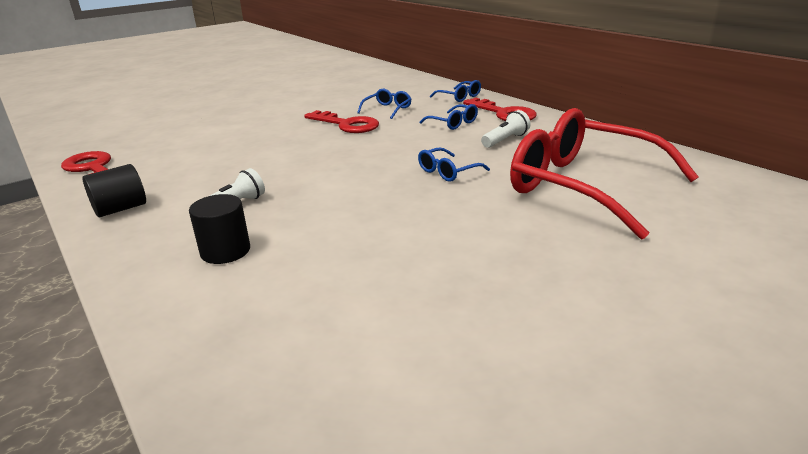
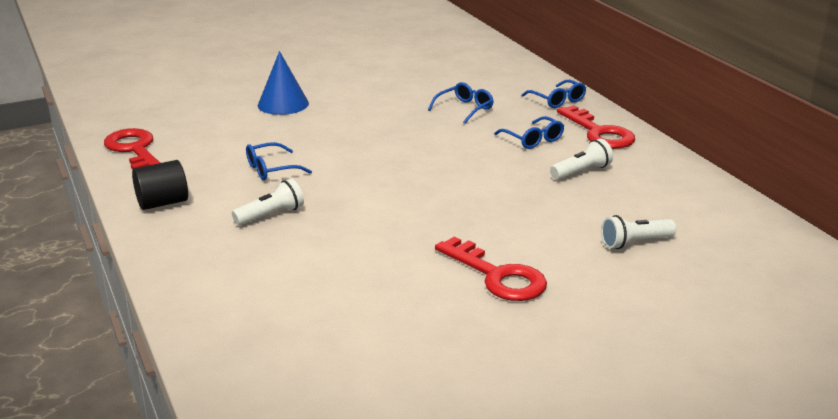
camera: 10 degrees right, 0 degrees up
black cylinder [189,194,250,264] -> none
red key [304,110,379,133] -> red key moved to [435,236,547,301]
blue glasses [418,147,490,182] -> blue glasses moved to [246,142,312,180]
red glasses [510,108,698,240] -> white flashlight [601,215,676,249]
none -> blue cone [258,51,309,115]

